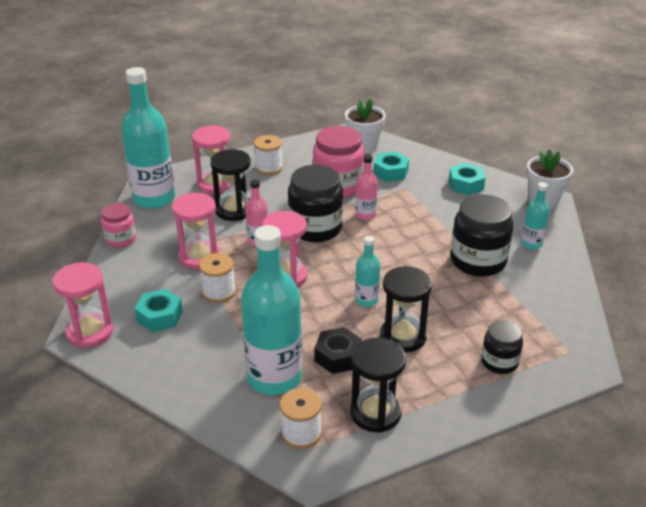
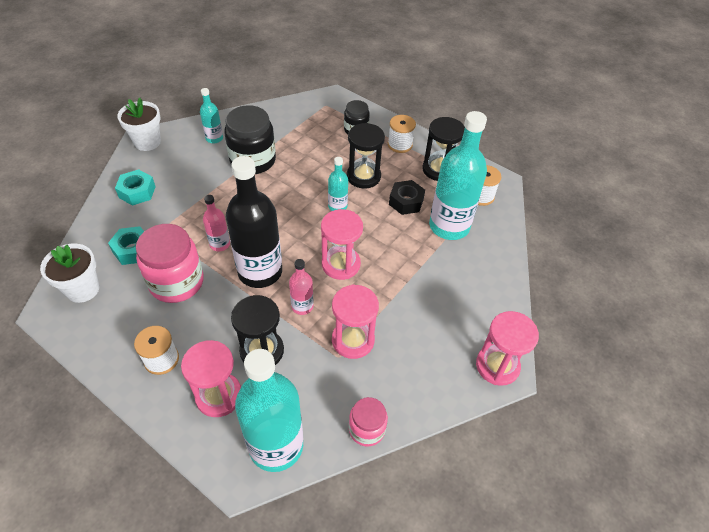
camera: 120 degrees left, 15 degrees up
turquoise nut [134,289,183,332] -> none
white spool [199,253,236,303] -> white spool moved to [388,115,416,153]
black jar [288,165,343,242] -> black bottle [226,156,282,288]

